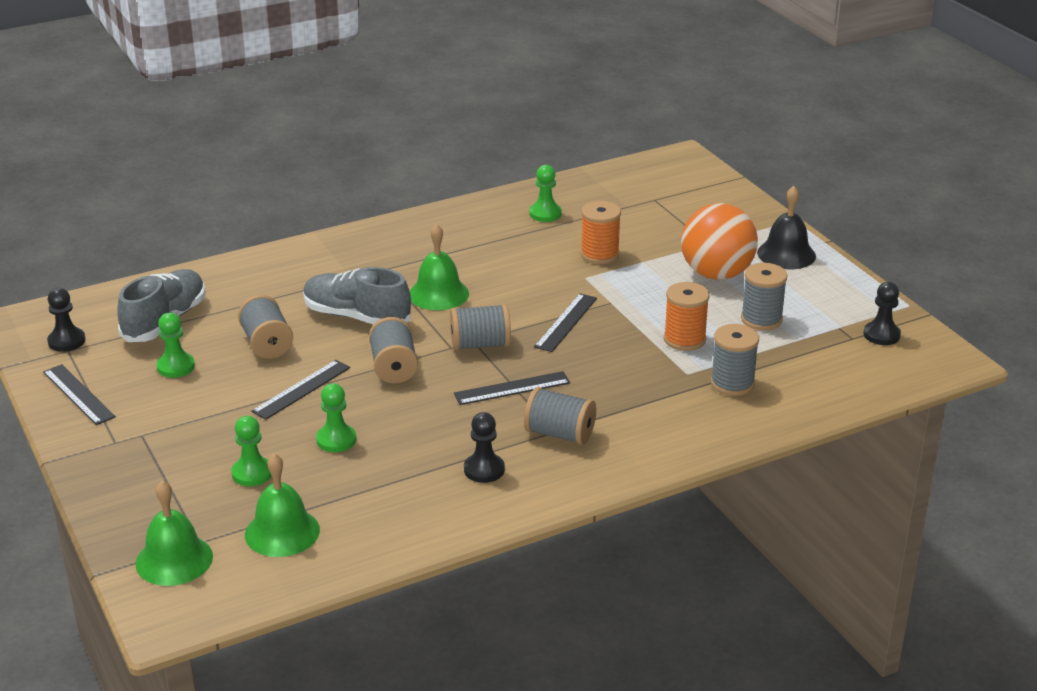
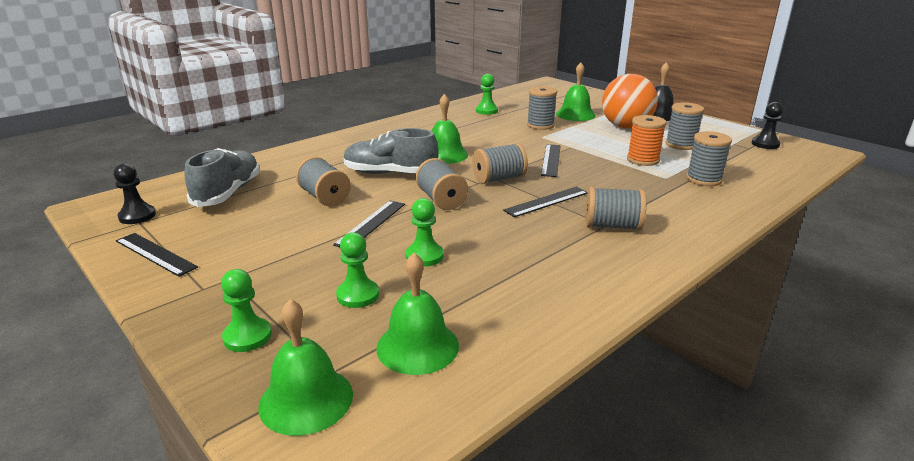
camera: 15 degrees left, 5 degrees down
green pawn [156,313,195,378] -> green pawn moved to [221,269,272,352]
black pawn [464,412,505,483] -> none
orange spool [580,201,621,264] -> grey spool [527,86,557,130]
none -> green bell [556,62,596,121]

